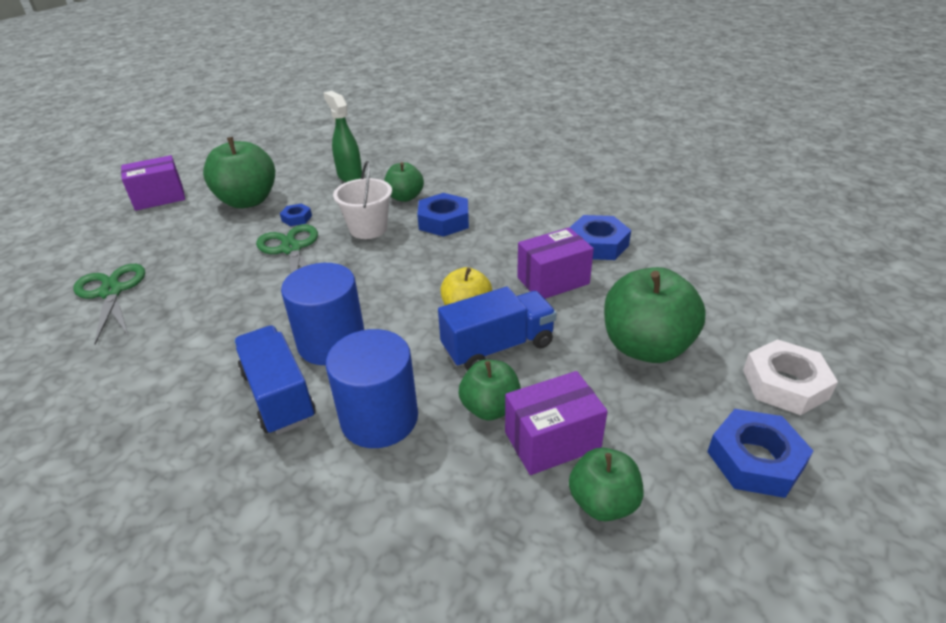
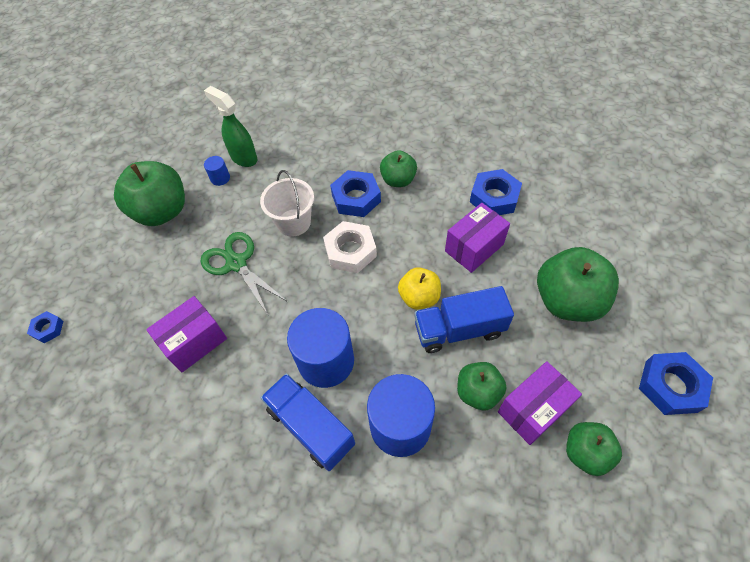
camera: 15 degrees left, 20 degrees up
green scissors [73,264,145,344] -> none
purple box [121,155,185,211] -> purple box moved to [146,296,227,372]
blue nut [280,203,312,226] -> blue nut moved to [27,311,63,343]
green apple [384,162,424,202] -> green apple moved to [380,150,417,187]
blue truck [438,287,557,370] -> blue truck turned 150 degrees counterclockwise [414,286,514,353]
white nut [743,339,838,415] -> white nut moved to [323,221,377,273]
none -> blue cylinder [204,156,230,186]

